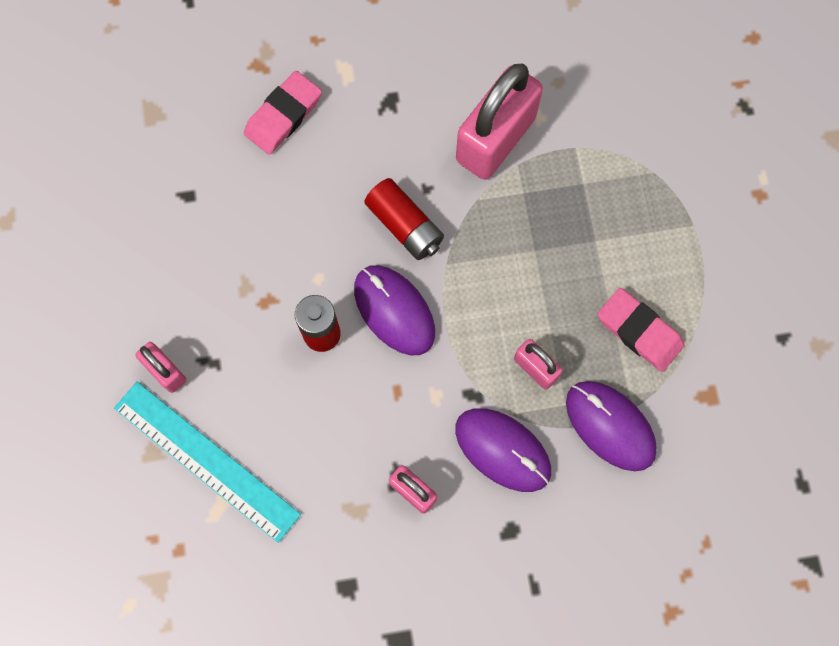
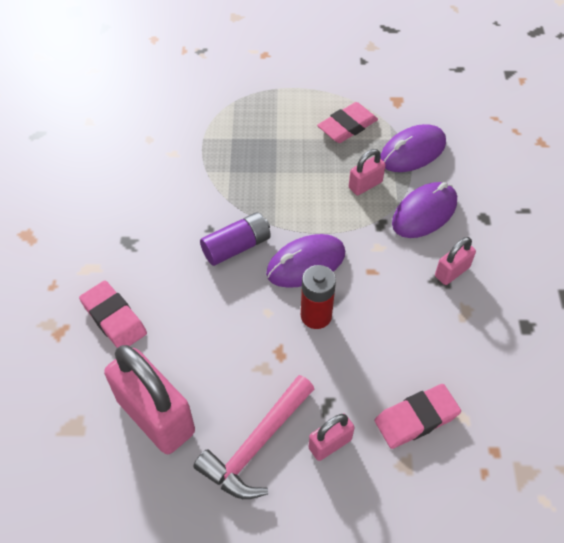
camera: 80 degrees left, 20 degrees down
turquoise ruler [114,381,301,543] -> pink eraser [375,384,461,449]
red battery [364,178,444,260] -> purple battery [200,212,271,266]
pink padlock [456,63,543,180] -> pink padlock moved to [104,345,195,454]
none -> pink hammer [193,375,314,499]

